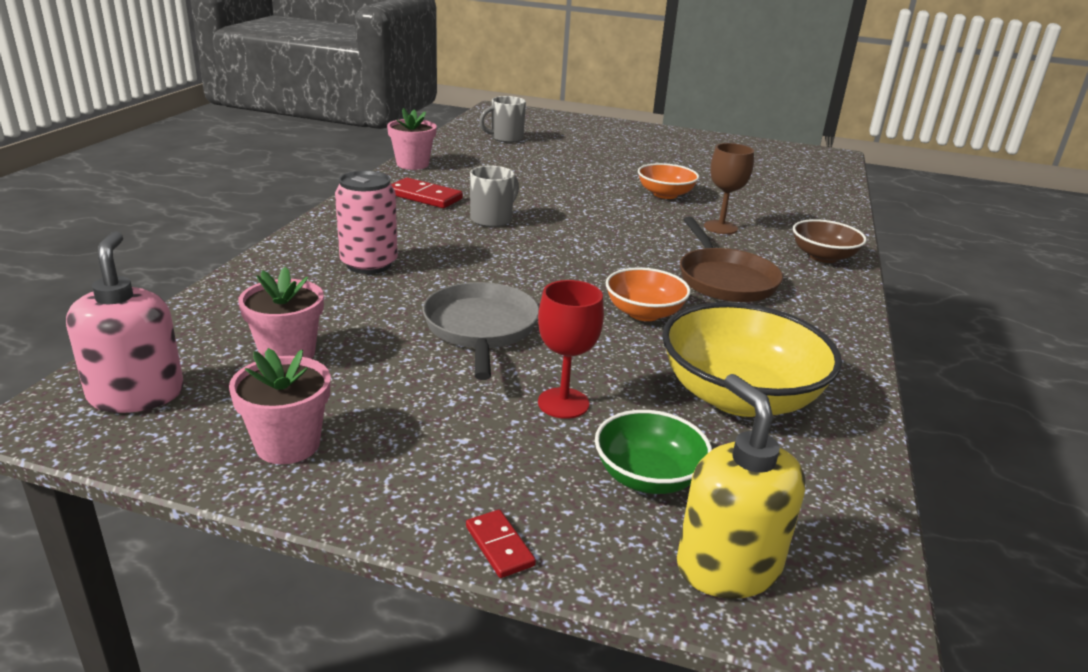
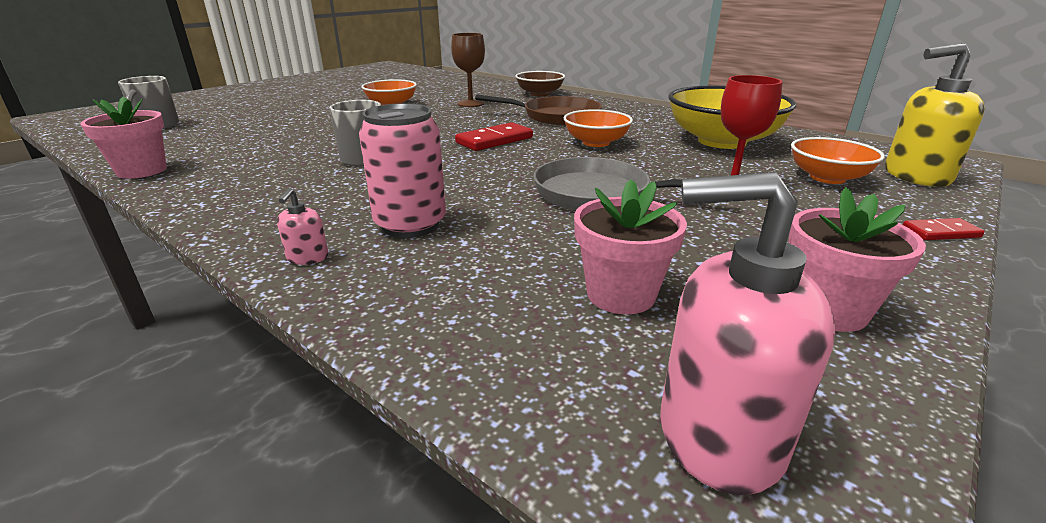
camera: 65 degrees left, 0 degrees up
red domino [391,178,463,208] -> red domino moved to [455,122,533,151]
green bowl [595,410,712,494] -> orange bowl [791,137,885,184]
none -> pink soap dispenser [277,188,328,265]

